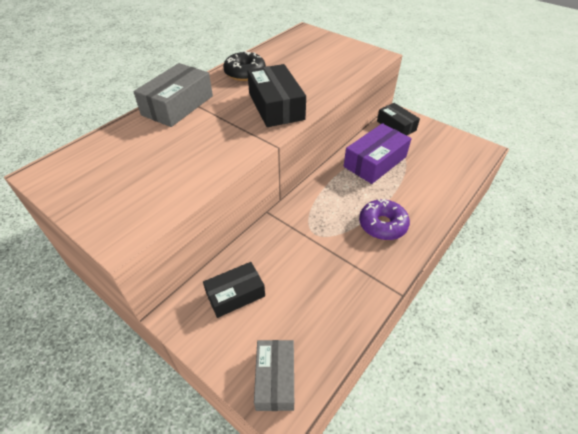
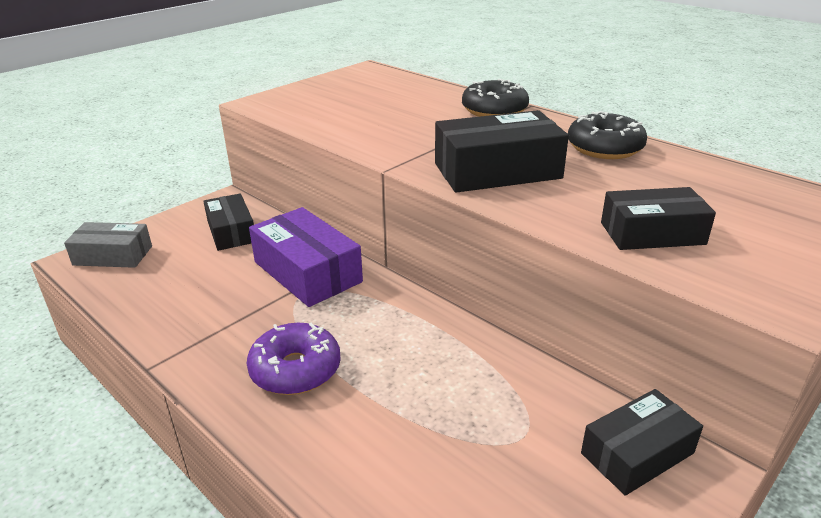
camera: 95 degrees right, 15 degrees down
grey box [133,63,213,127] -> black donut [462,79,529,117]
purple box [344,123,412,184] -> purple box moved to [249,207,363,307]
none -> black box [601,187,716,250]

